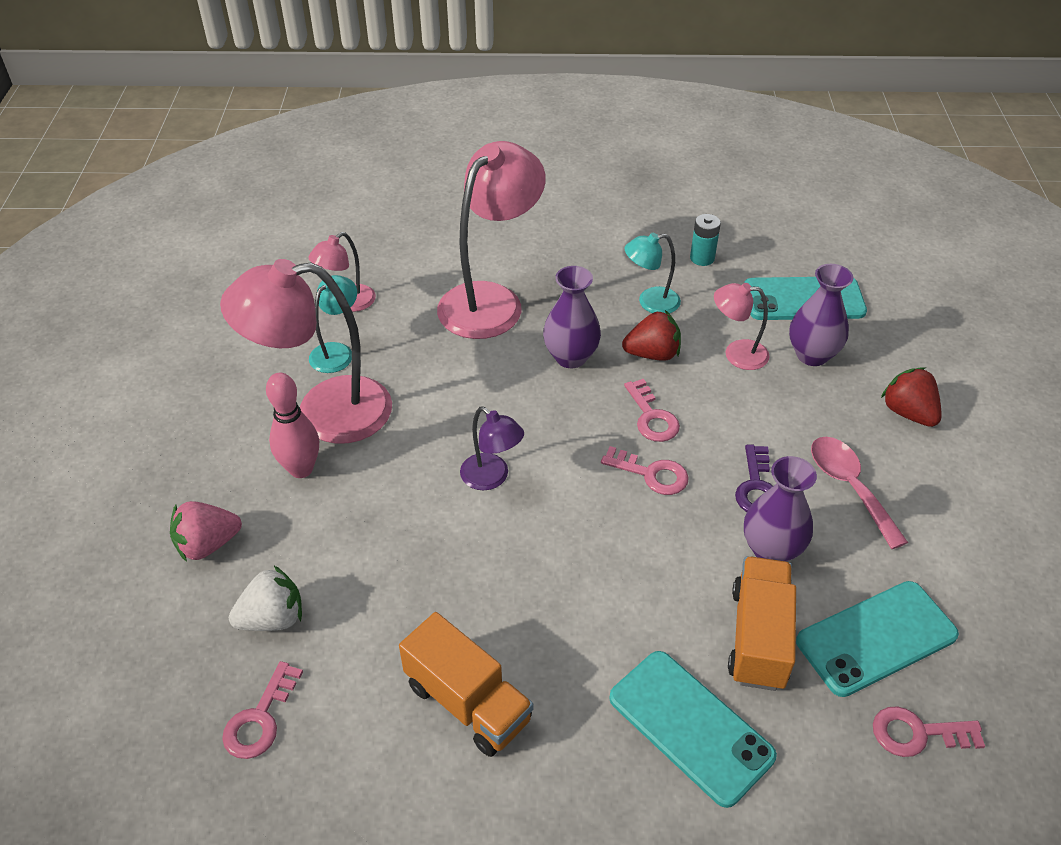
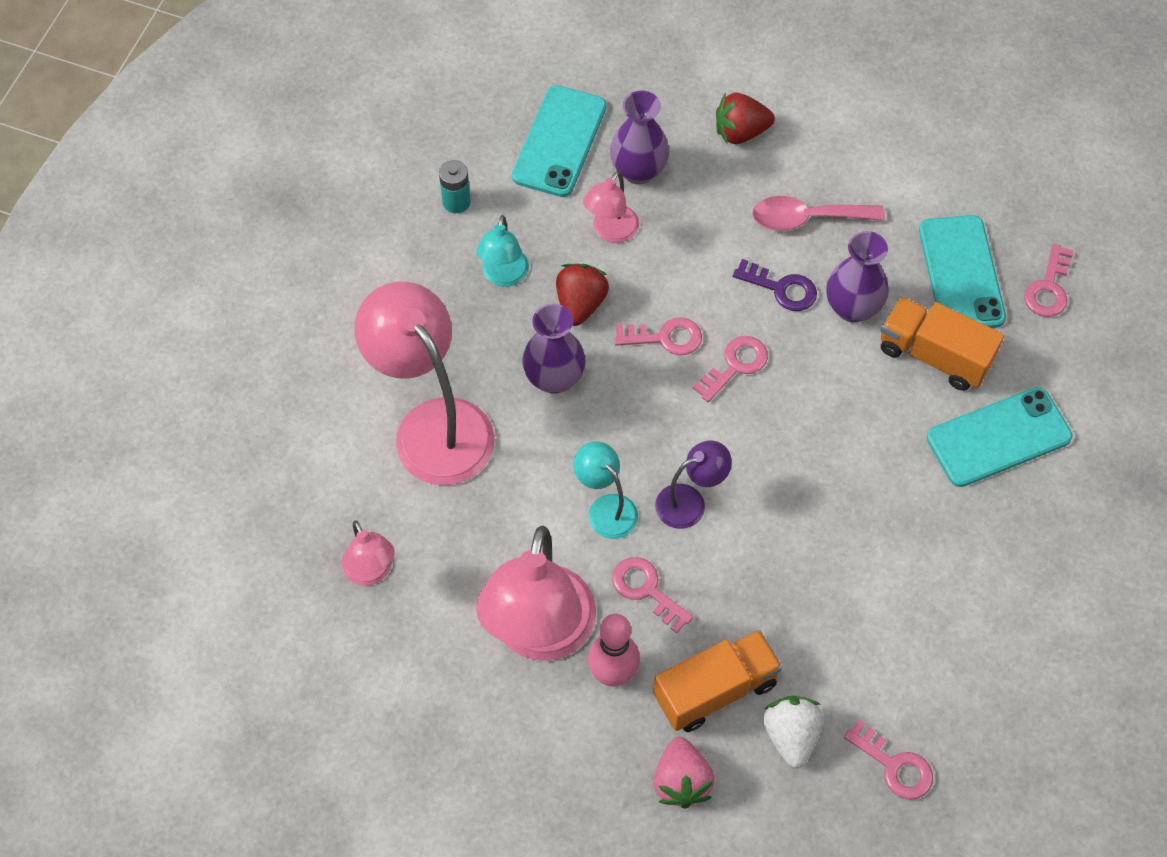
camera: 70 degrees left, 15 degrees up
turquoise lamp [309,275,357,373] -> turquoise lamp moved to [573,441,638,539]
orange truck [399,612,533,757] -> orange truck moved to [653,630,782,732]
none -> pink key [612,557,693,633]

